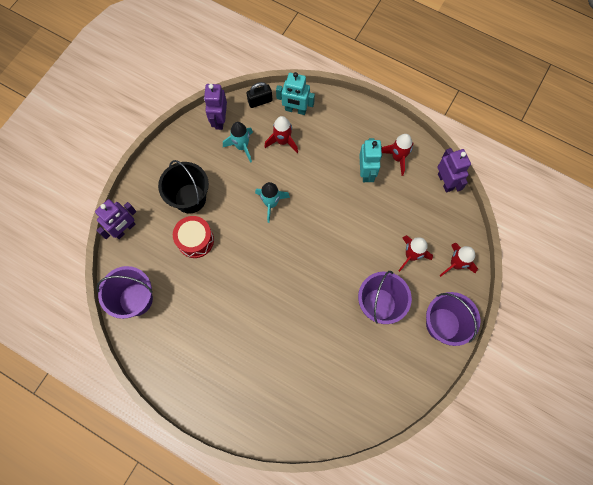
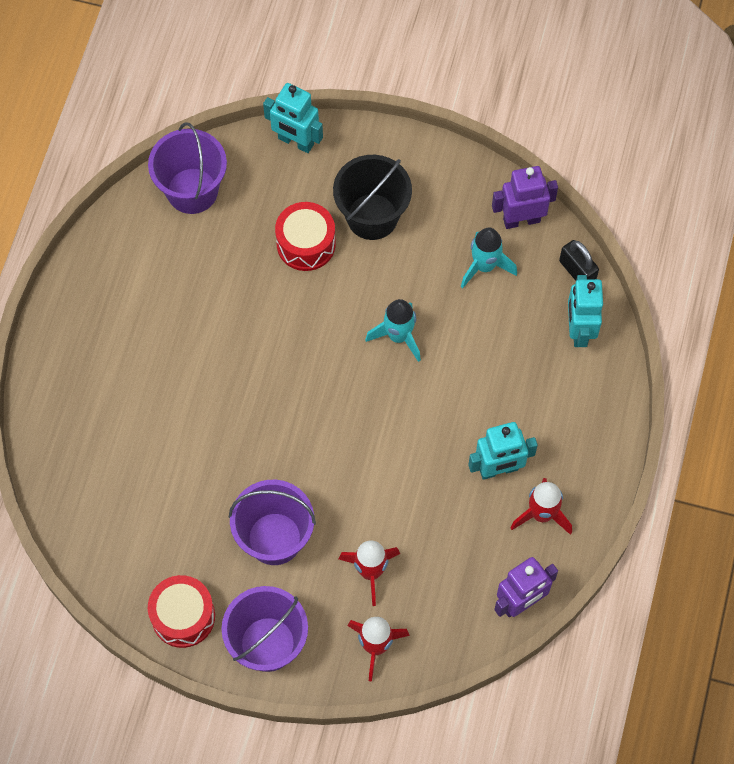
camera: 75 degrees right, 5 degrees down
purple robot [95,199,136,239] -> turquoise robot [263,83,323,153]
red rocket [264,116,298,153] -> none
none -> red drum [148,575,215,648]

